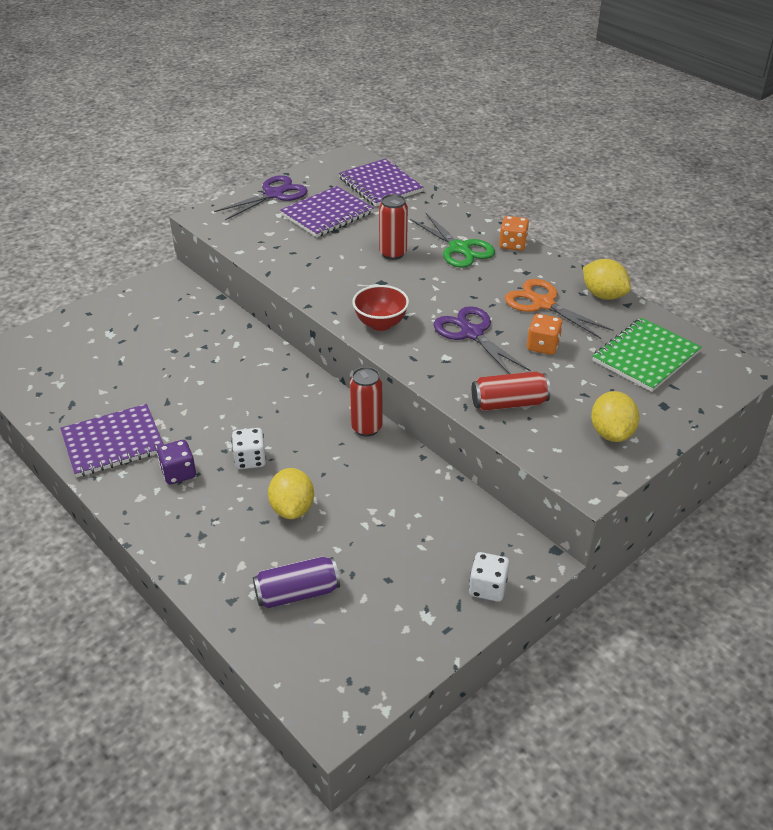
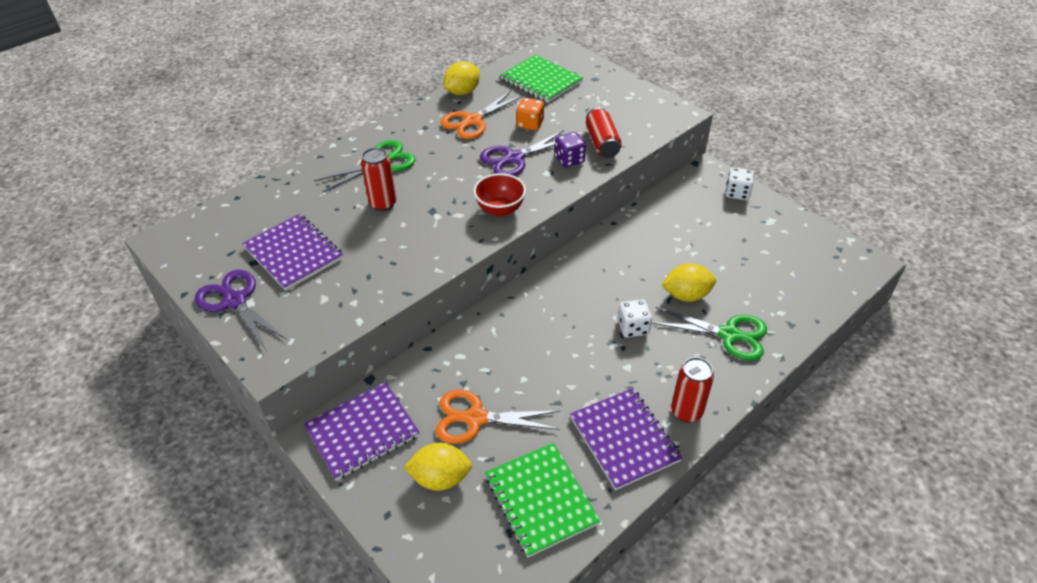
camera: 90 degrees left, 5 degrees up
purple dice [157,440,196,485] -> purple dice moved to [555,132,586,167]
purple can [253,557,340,608] -> none
purple notebook [339,159,423,207] -> purple notebook moved to [304,382,419,481]
red can [350,367,382,437] -> red can moved to [671,357,714,422]
orange dice [499,216,529,251] -> none
yellow lemon [591,391,639,442] -> yellow lemon moved to [404,443,472,491]
none -> orange scissors [435,390,560,444]
none -> green notebook [485,443,600,558]
none -> green scissors [652,307,767,361]

